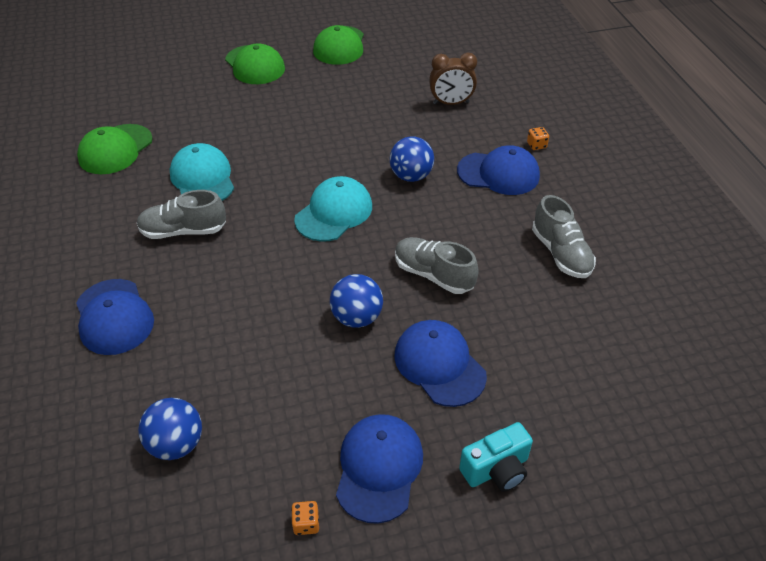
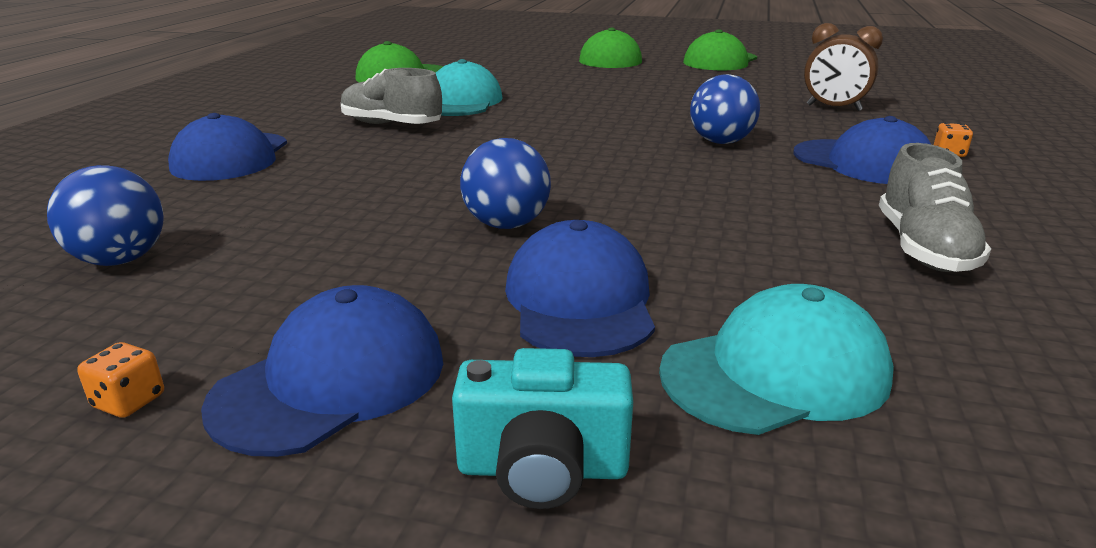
camera: 30 degrees right, 20 degrees down
turquoise cap [294,176,372,242] -> turquoise cap moved to [659,284,894,435]
grey shoe [395,237,479,294] -> none

